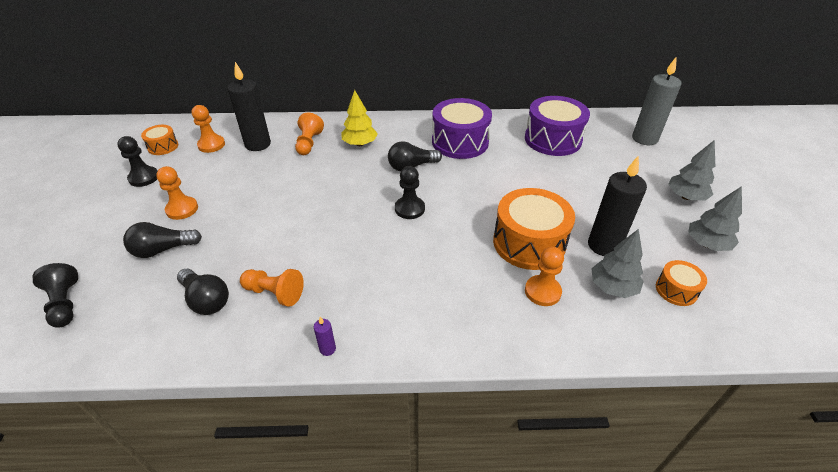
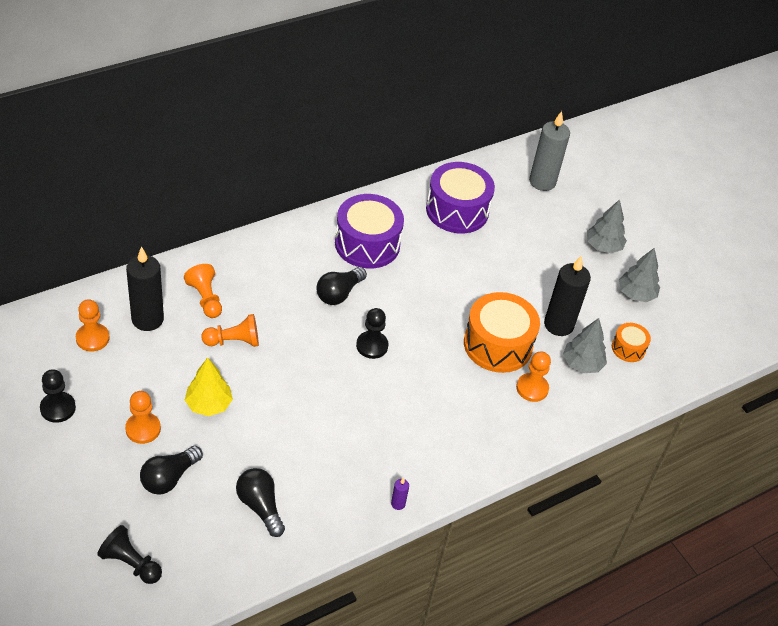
camera: 35 degrees left, 5 degrees up
orange drum [141,125,178,155] -> none
black light bulb [177,269,229,315] -> black light bulb turned 135 degrees counterclockwise [236,468,285,537]
orange pawn [240,269,304,307] -> orange pawn moved to [202,314,259,347]
yellow tree [342,90,378,146] -> yellow tree moved to [185,358,233,416]

